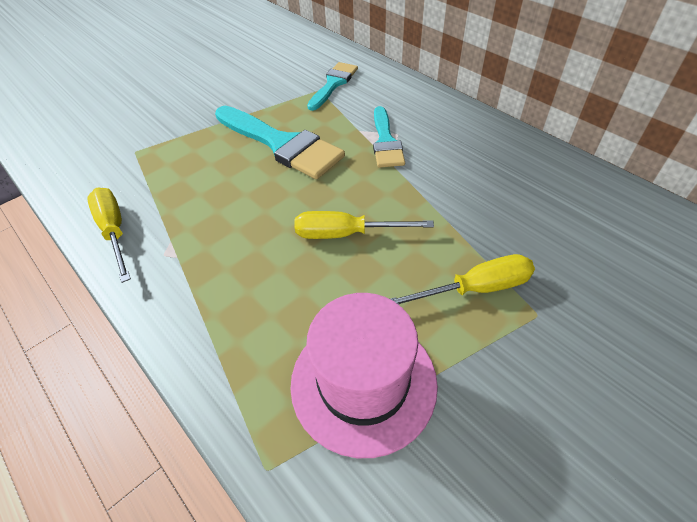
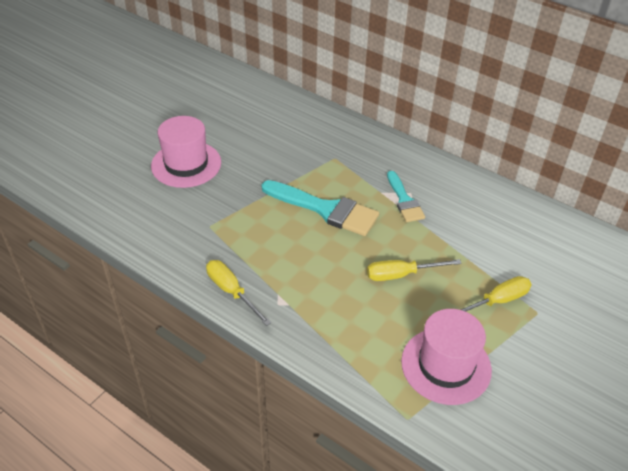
camera: 15 degrees left, 5 degrees down
turquoise brush [307,62,358,111] -> none
none -> pink hat [151,116,221,188]

